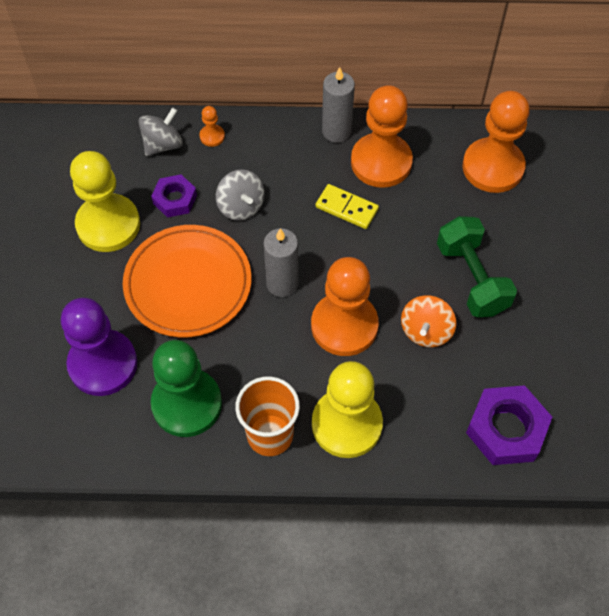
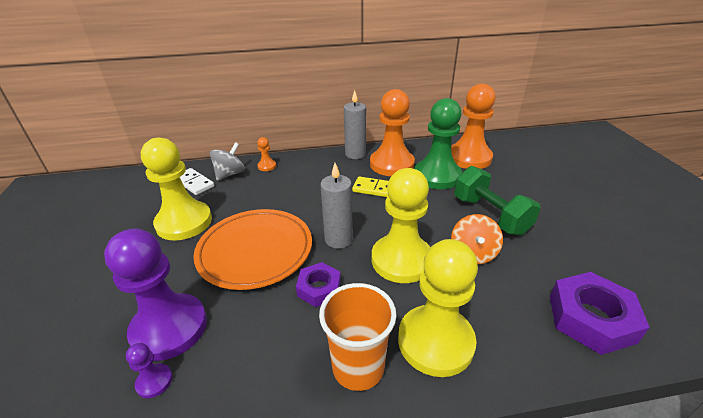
camera: 10 degrees left, 25 degrees down
purple nut [151,175,197,217] -> purple nut moved to [296,262,341,307]
green pawn [151,340,222,437] -> green pawn moved to [415,98,462,189]
grey spinning top [216,169,265,221] -> none
orange pawn [311,257,379,356] -> yellow pawn [372,168,430,283]
none -> purple pawn [126,343,172,398]
none -> white domino [180,168,214,195]

